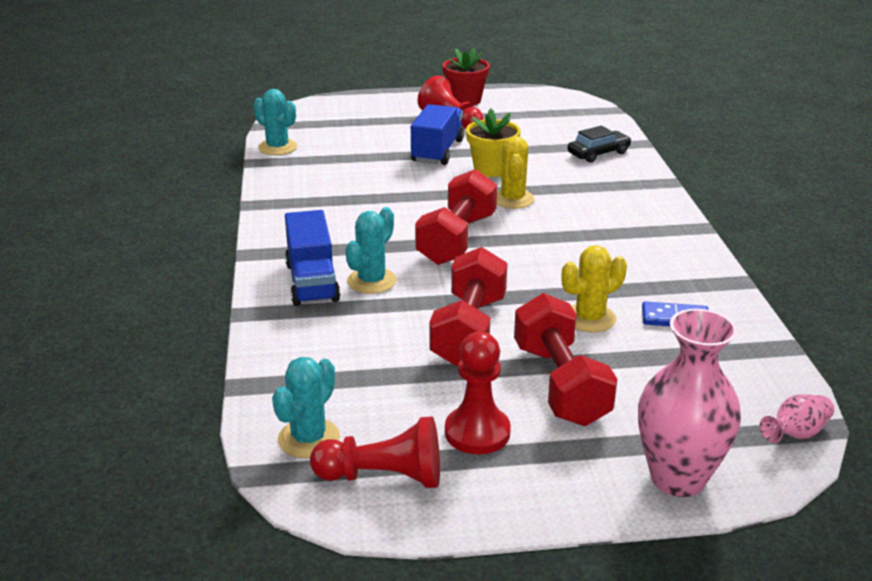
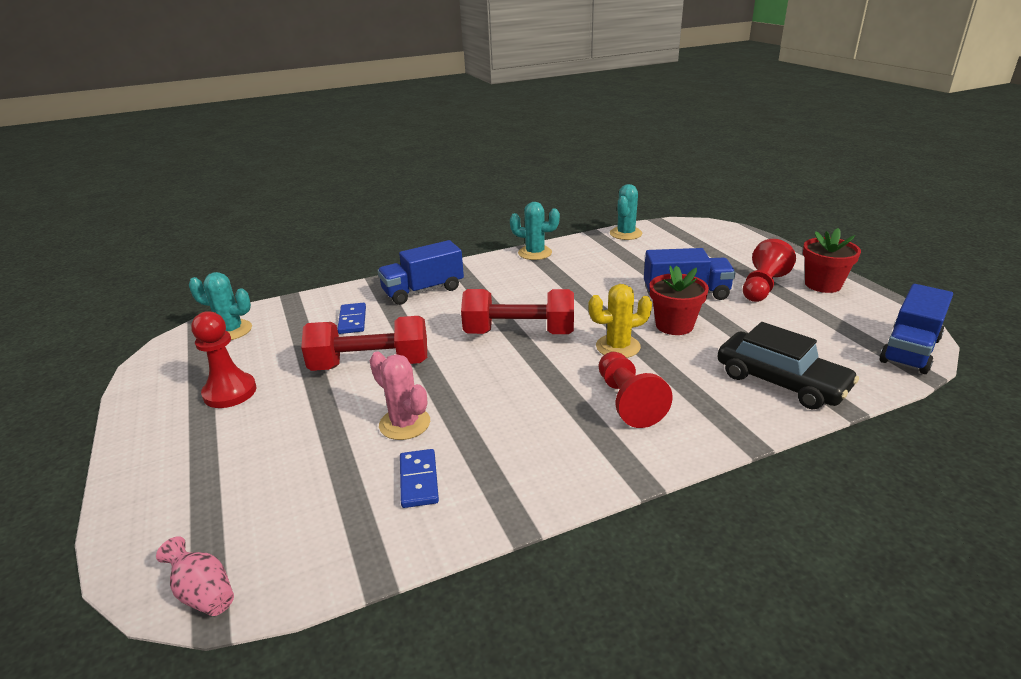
camera: 75 degrees right, 0 degrees up
red pawn [310,416,440,488] -> red pawn moved to [599,352,673,428]
turquoise cactus [345,207,397,294] -> turquoise cactus moved to [510,202,560,260]
yellow flower pot [466,109,521,177] -> red flower pot [650,266,709,335]
red dumbbell [514,293,617,426] -> none
yellow cactus [562,245,627,333] -> pink cactus [369,351,430,440]
black car [568,126,631,163] -> black car [717,322,859,409], size x1.56
pink vase [638,309,741,497] -> none
none -> blue domino [337,303,366,334]
none -> blue truck [879,284,953,374]

